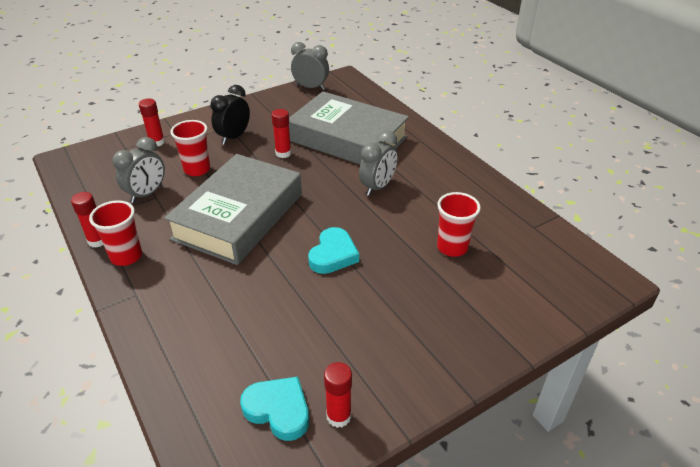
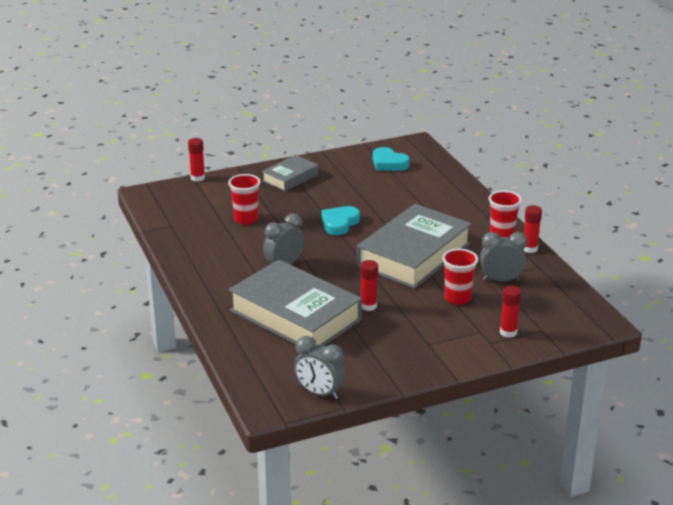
camera: 170 degrees left, 10 degrees down
grey clock [113,137,165,203] -> grey clock turned 45 degrees clockwise [480,232,527,282]
black clock [211,85,250,145] -> none
red glue stick [324,362,352,428] -> red glue stick moved to [188,138,205,182]
none -> grey book [262,155,319,191]

